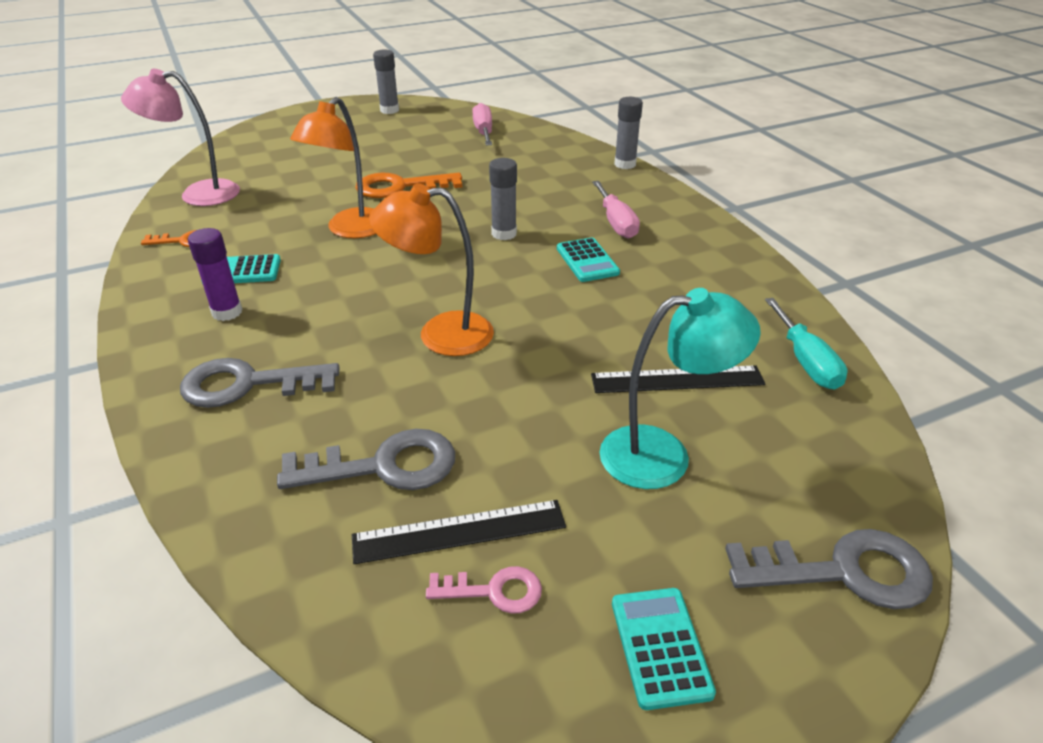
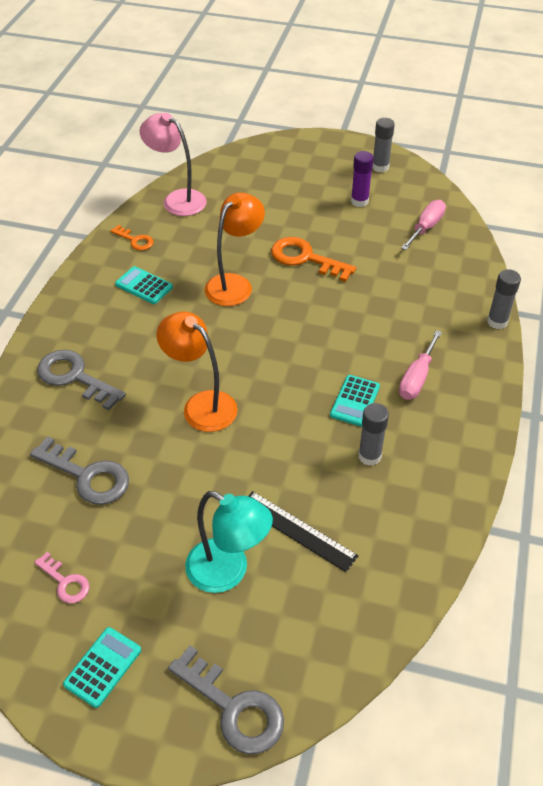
camera: 40 degrees right, 10 degrees up
purple glue stick [188,228,242,321] -> purple glue stick moved to [351,151,374,207]
orange lamp [290,97,376,238] -> orange lamp turned 150 degrees clockwise [205,192,265,306]
black ruler [352,500,566,564] -> none
grey glue stick [489,158,517,240] -> grey glue stick moved to [358,403,389,466]
turquoise screwdriver [765,298,847,390] -> none

